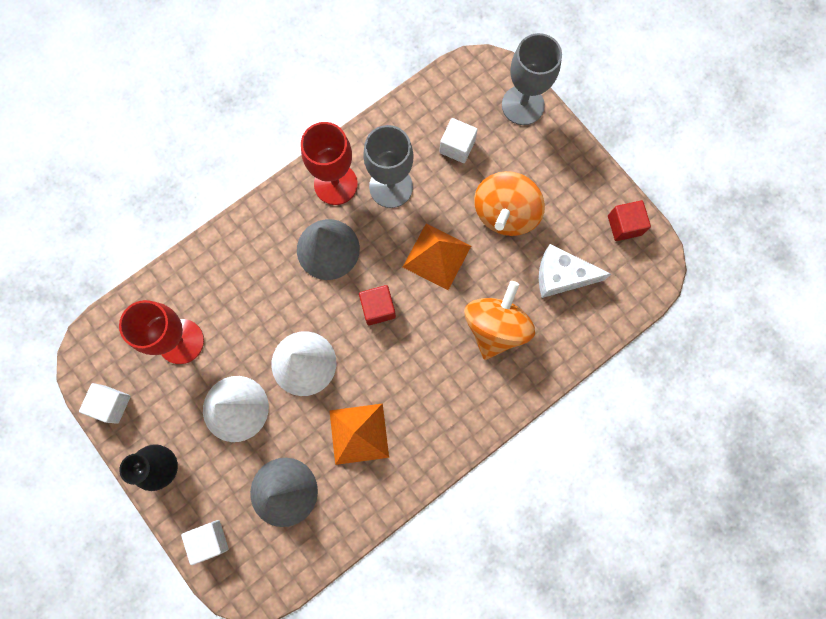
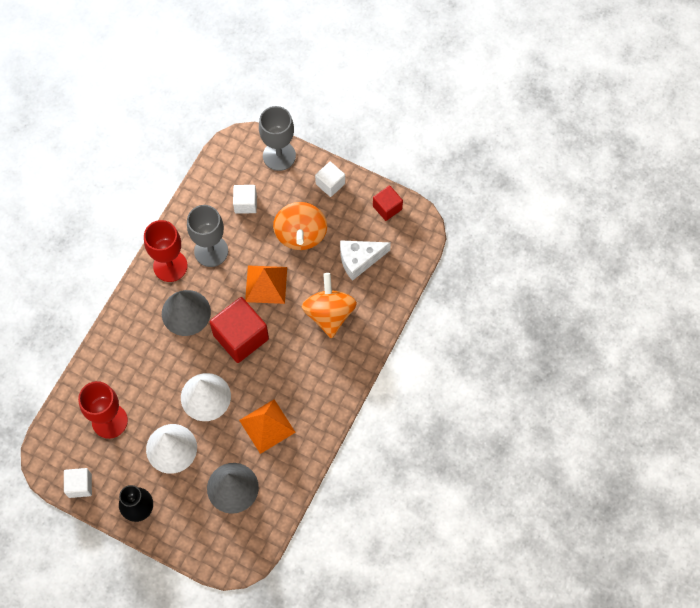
camera: 25 degrees left, 10 degrees down
white cube [181,520,228,565] -> white cube moved to [315,162,345,197]
red cube [359,285,396,325] -> red cube [210,297,269,363], size x1.81

